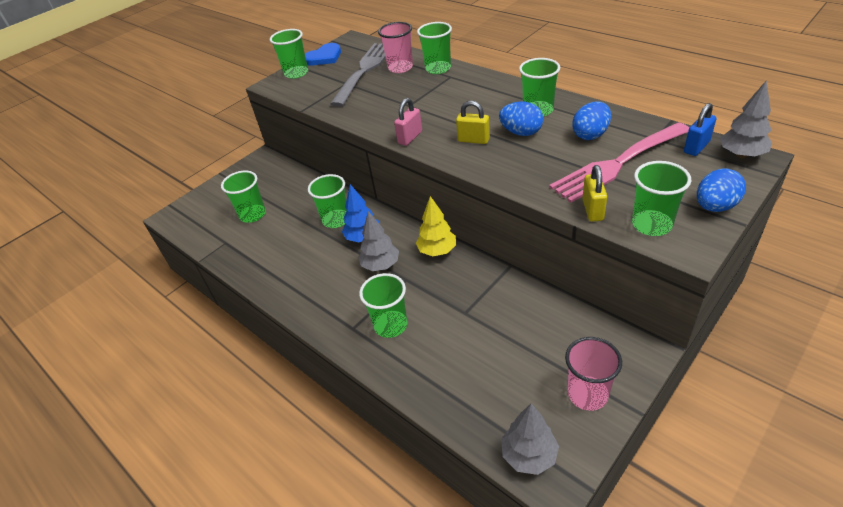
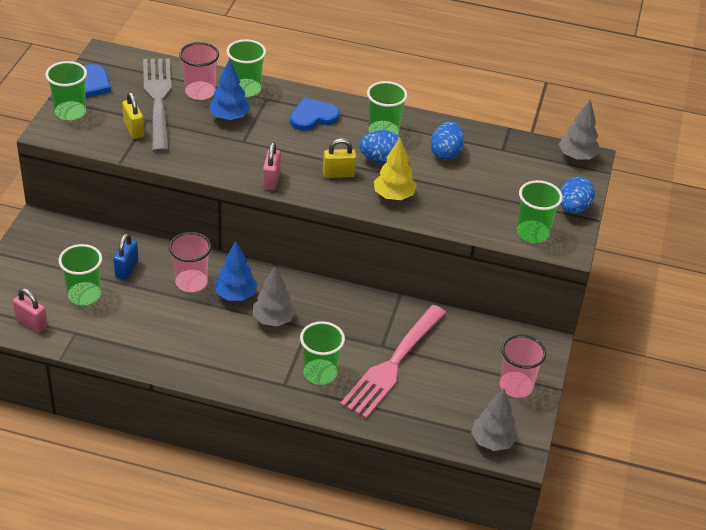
camera: 35 degrees left, 0 degrees up
green cup [308,174,347,228] -> pink cup [169,232,212,292]
yellow tree [416,196,456,257] -> yellow tree moved to [374,138,417,200]
pink fork [549,122,689,203] -> pink fork moved to [340,305,446,419]
yellow padlock [582,165,607,221] -> yellow padlock moved to [122,92,144,139]
blue padlock [684,103,717,156] -> blue padlock moved to [113,233,138,280]
none -> pink padlock [13,288,47,333]
none -> blue tree [209,59,250,121]
none -> blue heart [290,98,340,131]

